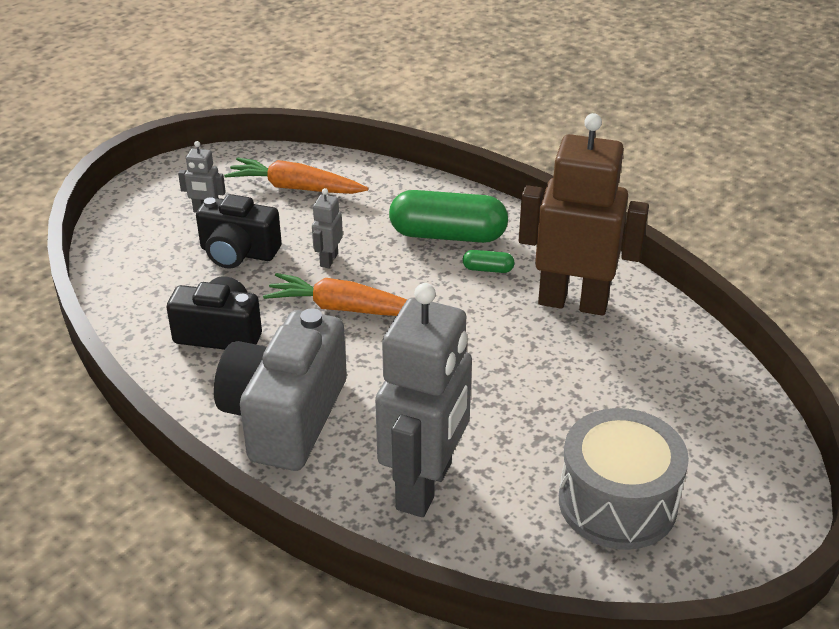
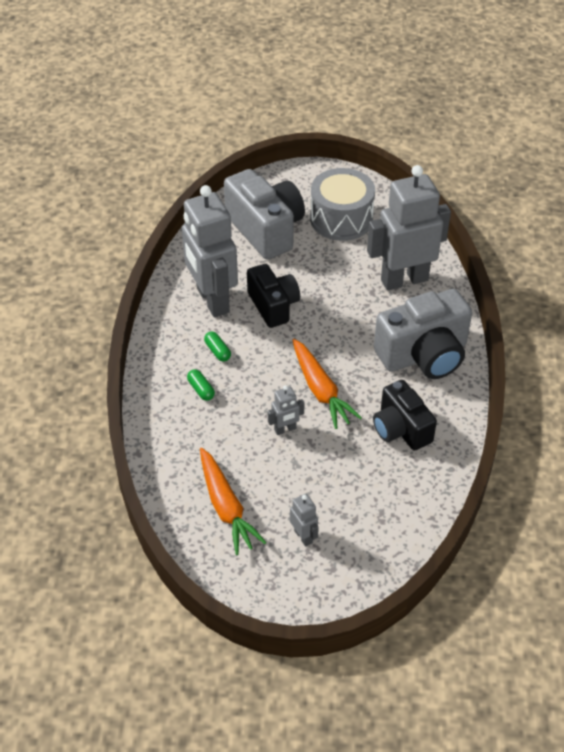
camera: 130 degrees left, 10 degrees up
black camera [196,194,282,269] -> black camera moved to [247,264,300,328]
green capsule [389,190,508,243] -> green capsule [187,369,215,401], size x0.42
brown robot [519,113,649,316] -> grey robot [182,185,238,317]
none -> grey camera [224,169,305,260]

